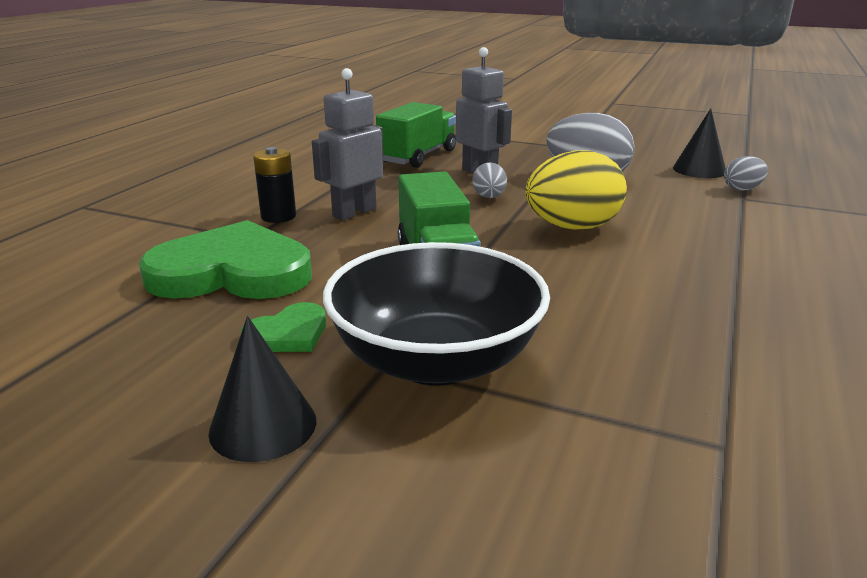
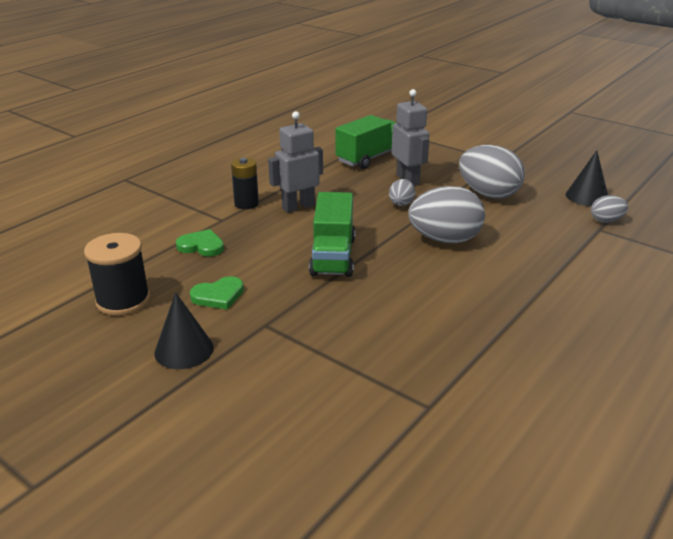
camera: 15 degrees right, 5 degrees up
green heart [139,220,312,299] -> green heart [176,229,224,257], size x0.46
black bowl [323,242,550,386] -> none
yellow egg [525,150,627,230] -> grey egg [408,186,485,244]
none -> black spool [84,233,150,316]

